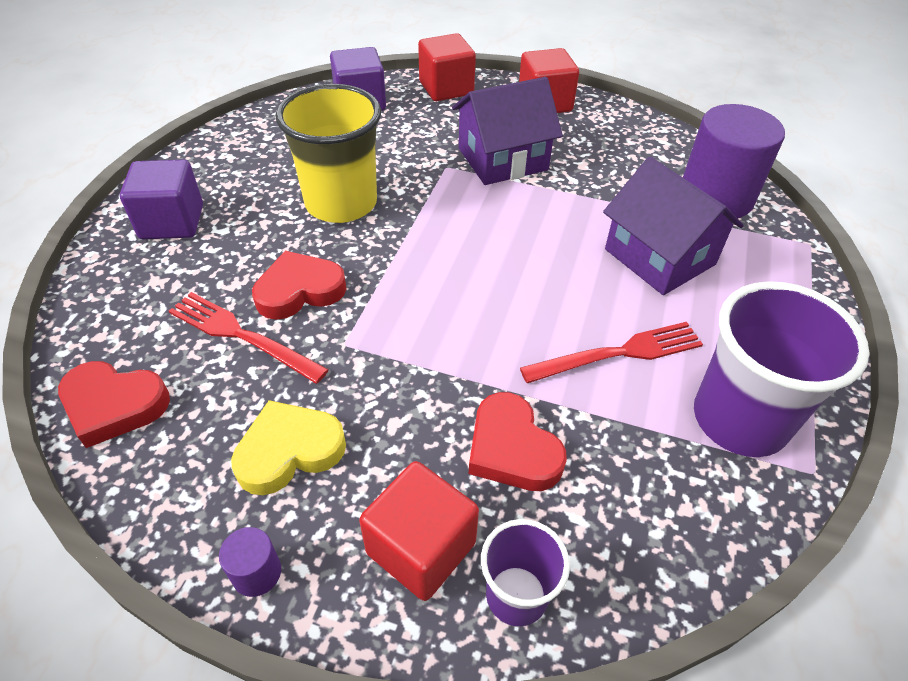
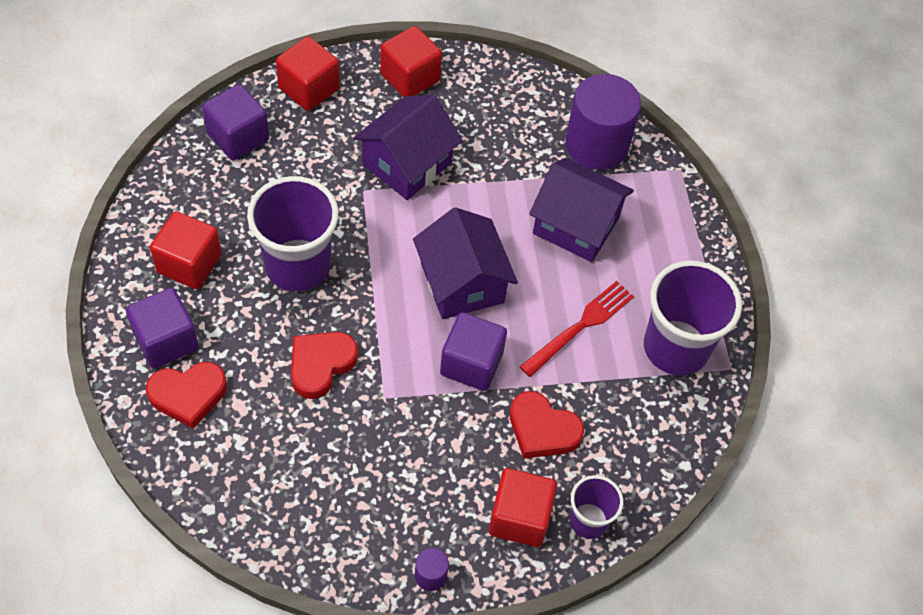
camera: 30 degrees left, 10 degrees up
red heart [58,361,170,448] -> red heart moved to [146,362,227,429]
red fork [169,292,329,384] -> none
yellow heart [231,400,346,495] -> none
yellow cup [276,84,381,223] -> purple cup [247,176,339,292]
none -> red cube [150,211,222,289]
none -> purple house [413,207,518,319]
none -> purple cube [440,312,507,391]

